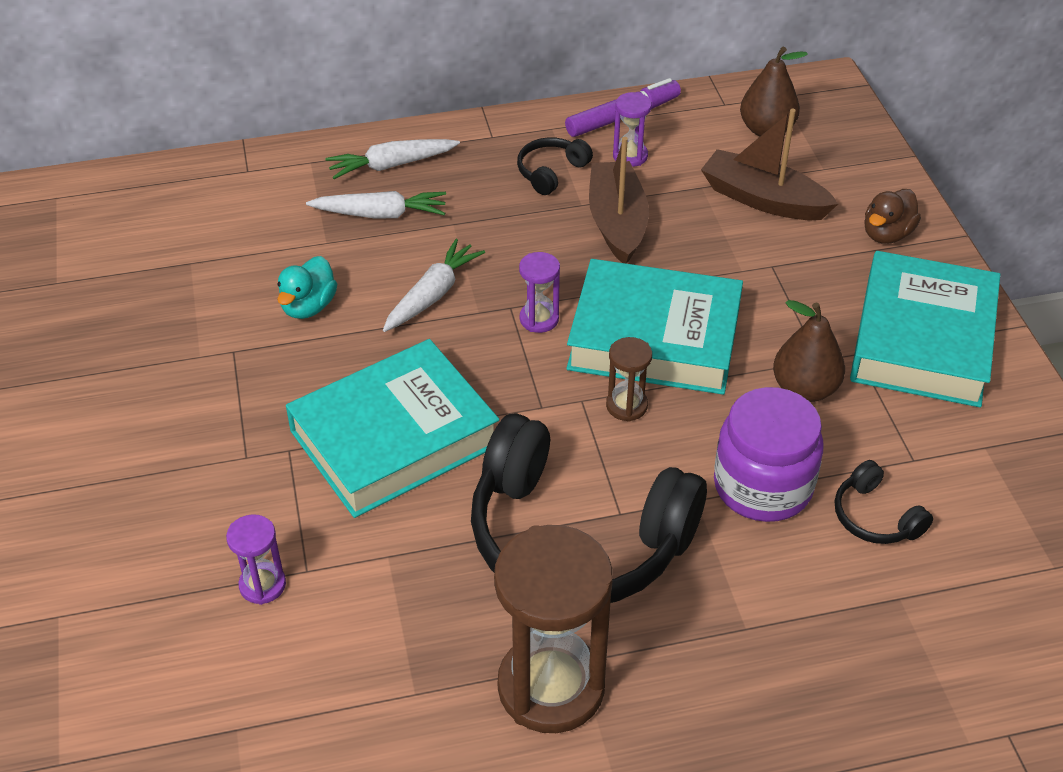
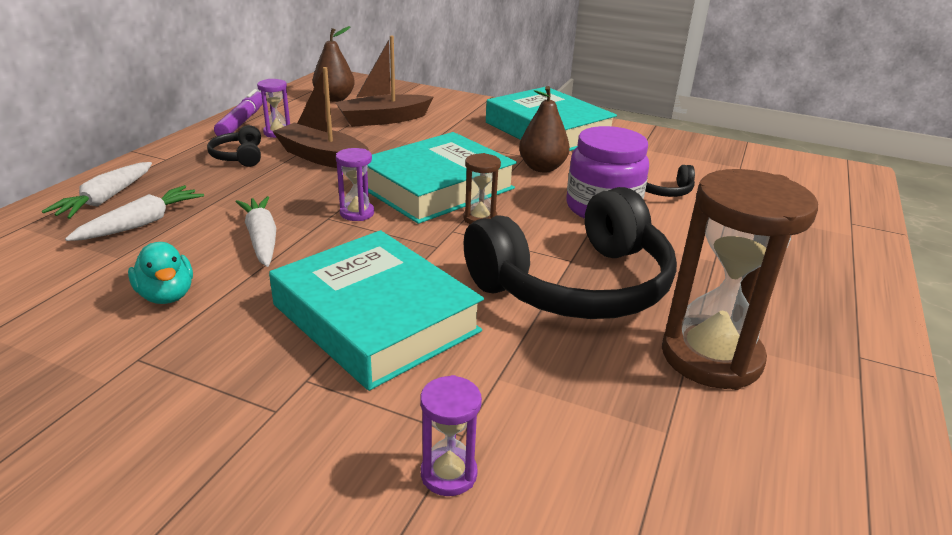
camera: 55 degrees left, 15 degrees down
turquoise book [286,339,499,518] -> turquoise book turned 45 degrees counterclockwise [269,230,484,391]
brown duck [864,189,921,244] -> none

